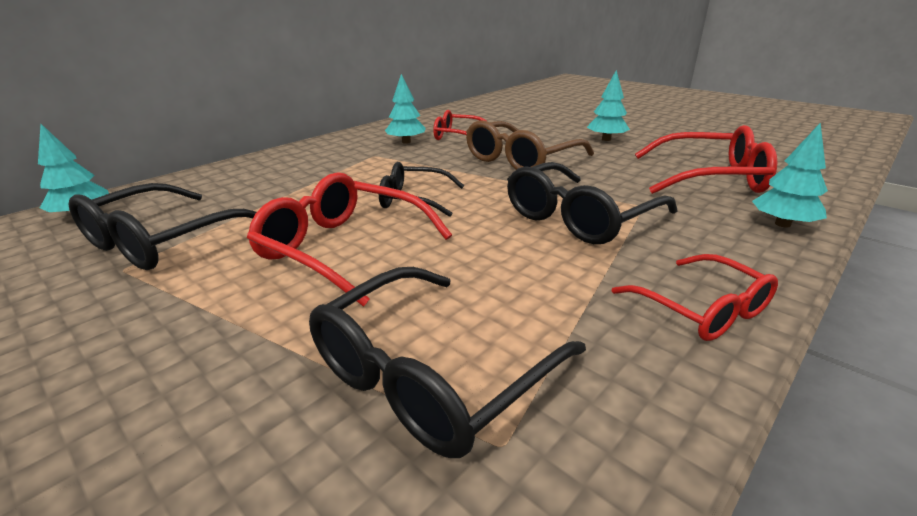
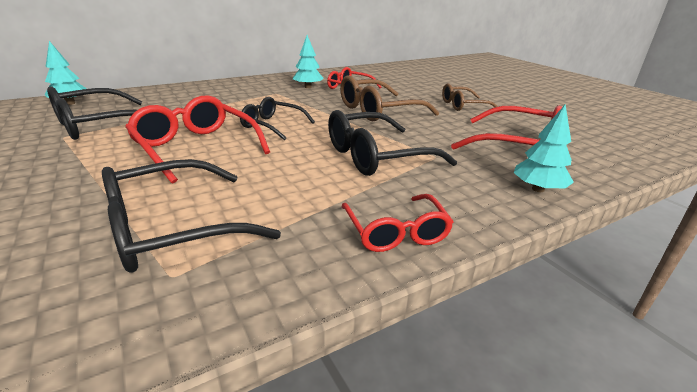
camera: 15 degrees right, 0 degrees up
turquoise tree [587,70,630,141] -> brown glasses [442,83,498,111]

